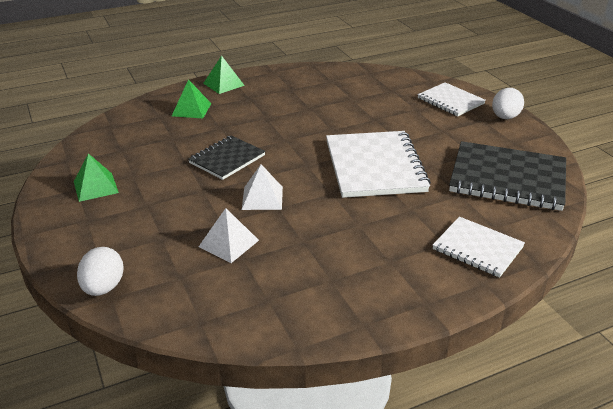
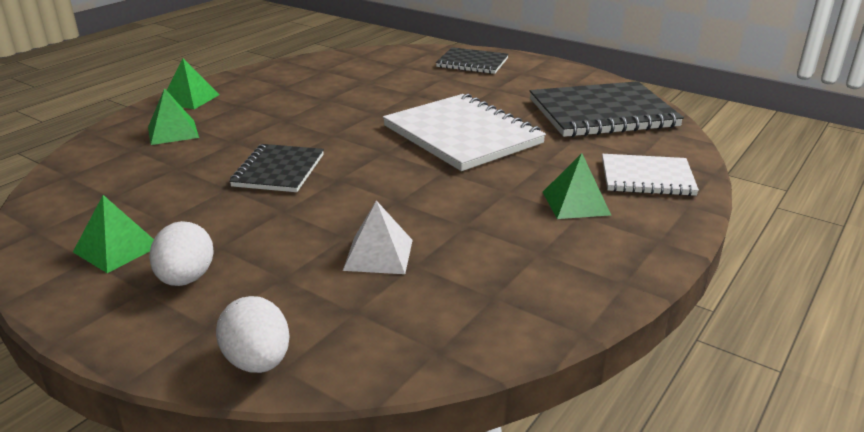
camera: 30 degrees left, 5 degrees down
white pyramid [242,164,283,210] -> none
white notebook [418,82,486,116] -> black notebook [436,47,509,74]
white egg [492,88,524,119] -> white egg moved to [149,221,214,286]
none -> green pyramid [543,153,611,219]

